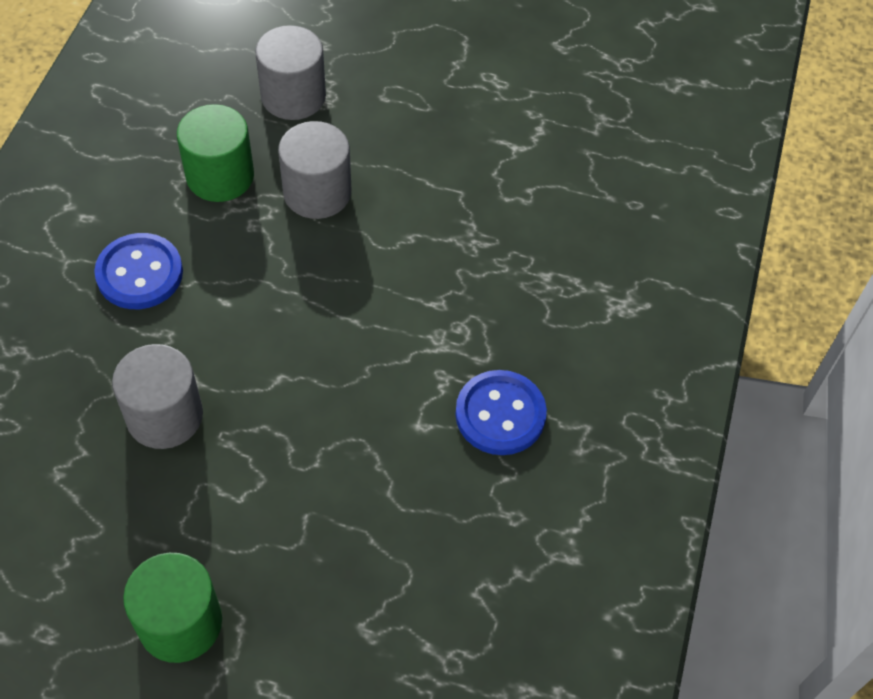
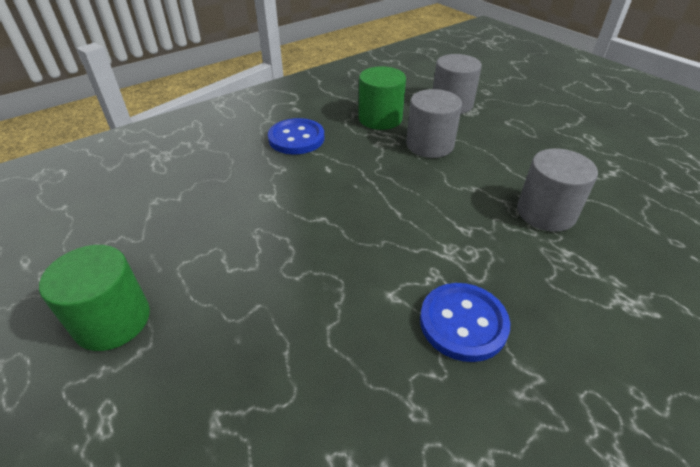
camera: 40 degrees right, 15 degrees down
grey cylinder [112,344,203,449] -> grey cylinder moved to [517,149,598,232]

